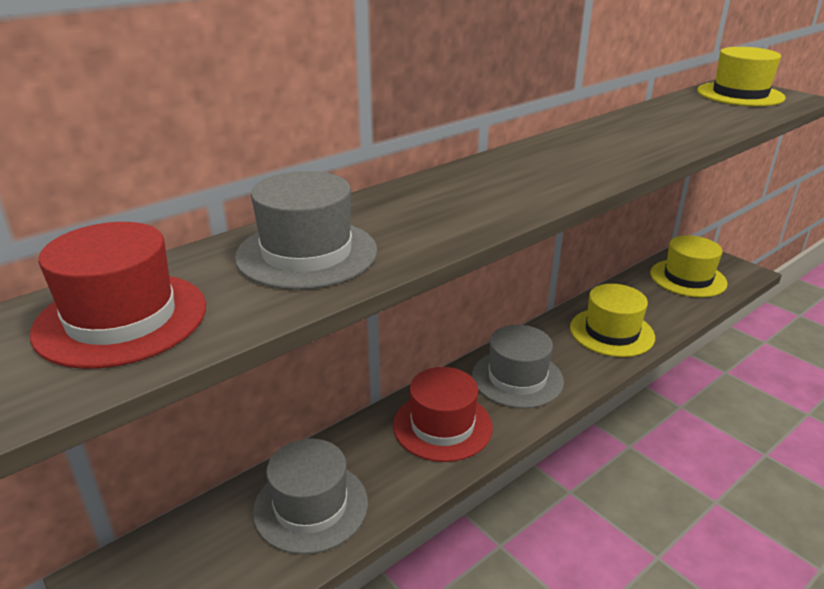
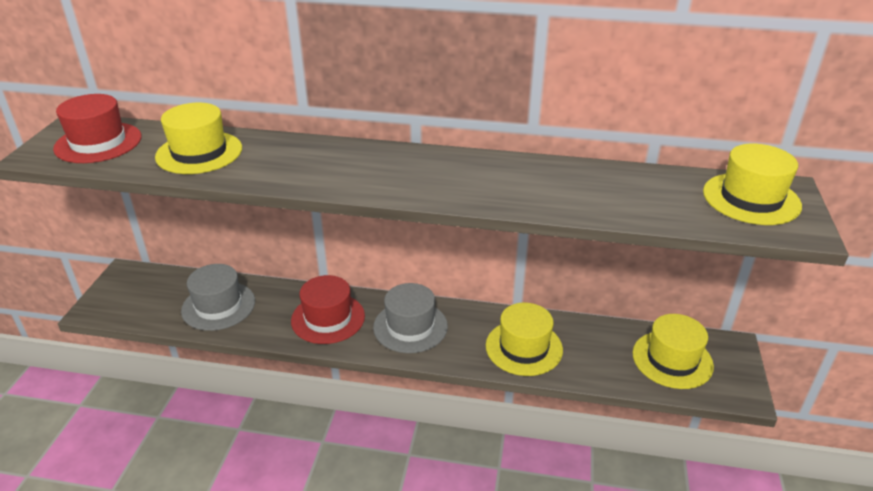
camera: 50 degrees right, 5 degrees up
grey hat [235,171,377,290] -> yellow hat [155,103,242,174]

